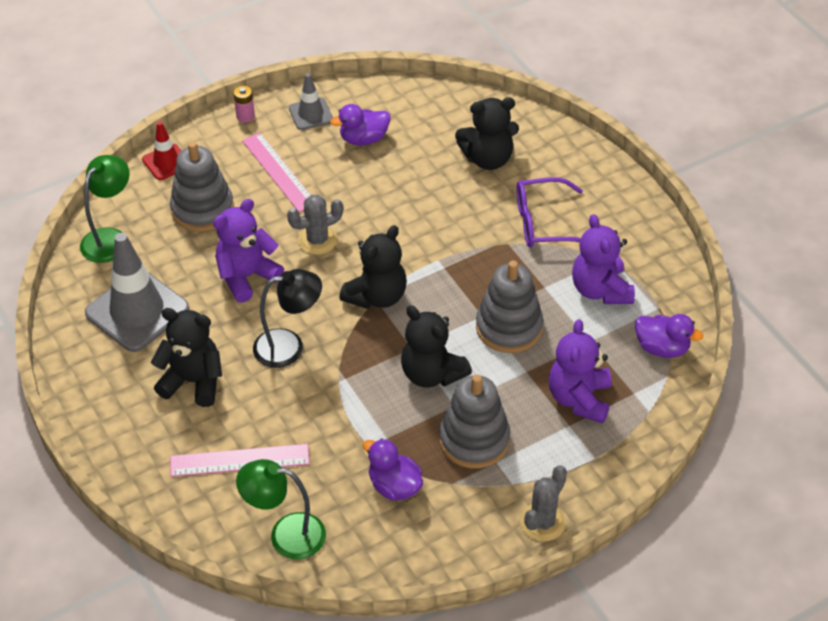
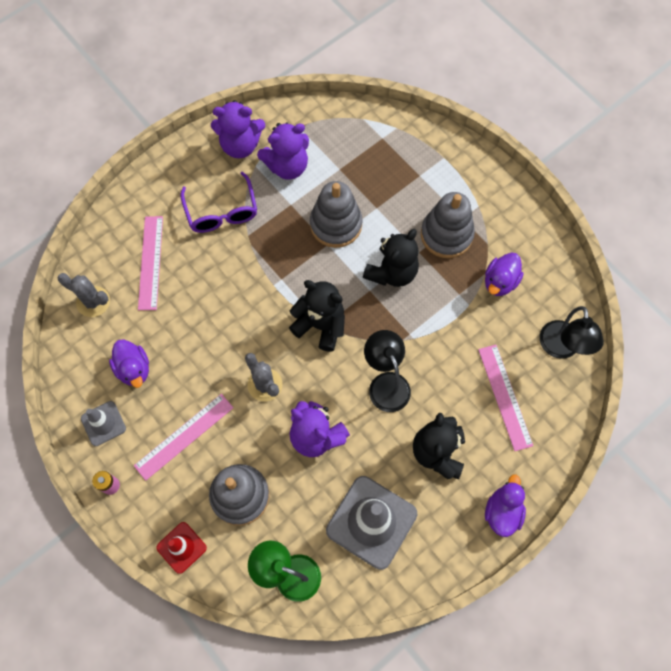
camera: 100 degrees left, 20 degrees up
green lamp [236,459,326,559] -> black lamp [540,306,604,359]
black teddy bear [455,97,519,170] -> pink ruler [138,216,163,310]
grey cactus [520,465,567,542] -> grey cactus moved to [58,273,110,317]
purple teddy bear [549,319,612,424] -> purple teddy bear moved to [211,100,265,158]
purple duck [635,314,703,358] -> purple duck moved to [485,474,526,537]

